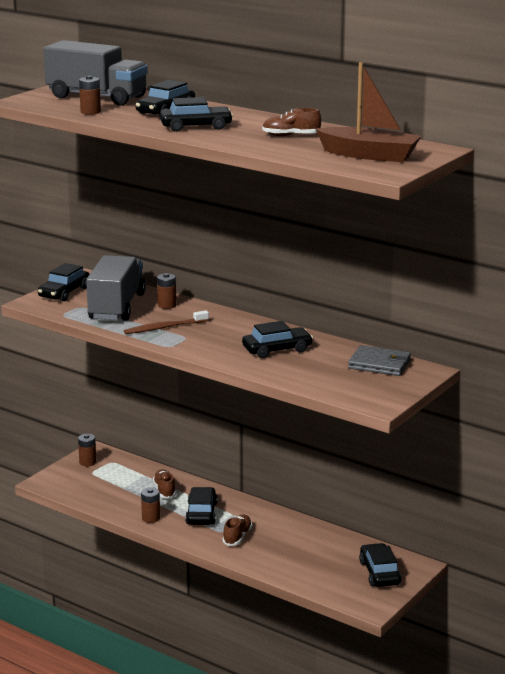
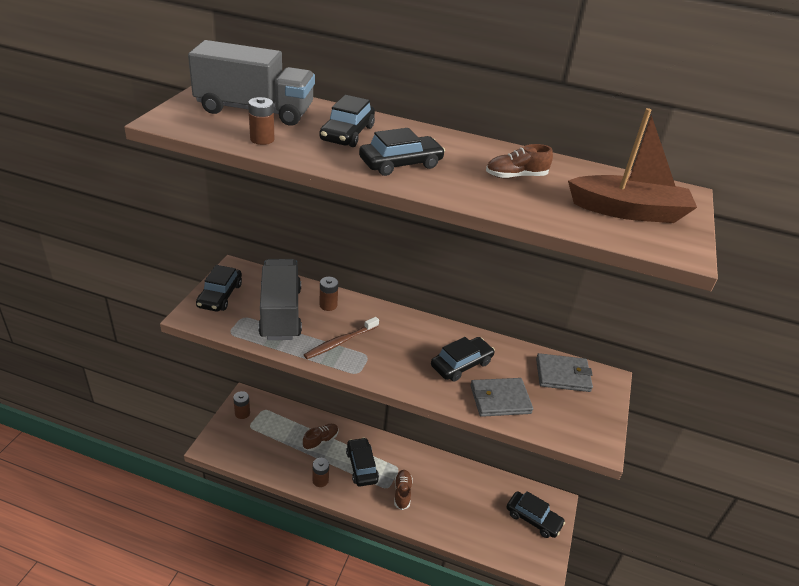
camera: 20 degrees left, 15 degrees up
brown shoe [153,470,176,499] -> brown shoe turned 75 degrees clockwise [303,424,339,451]
black car [359,543,402,587] -> black car turned 150 degrees clockwise [507,491,565,538]
none -> grey wallet [470,378,533,417]

